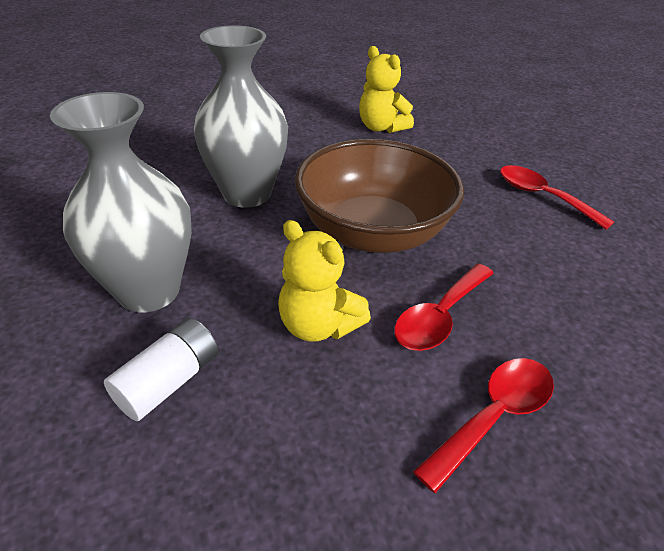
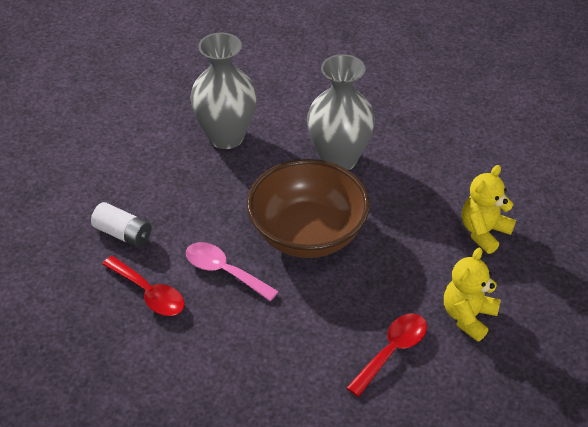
camera: 85 degrees right, 5 degrees up
white battery [104,318,219,421] -> white battery moved to [91,202,152,248]
yellow teddy bear [278,220,371,342] -> yellow teddy bear moved to [444,248,500,342]
red spoon [394,264,494,351] -> pink spoon [186,242,279,301]

